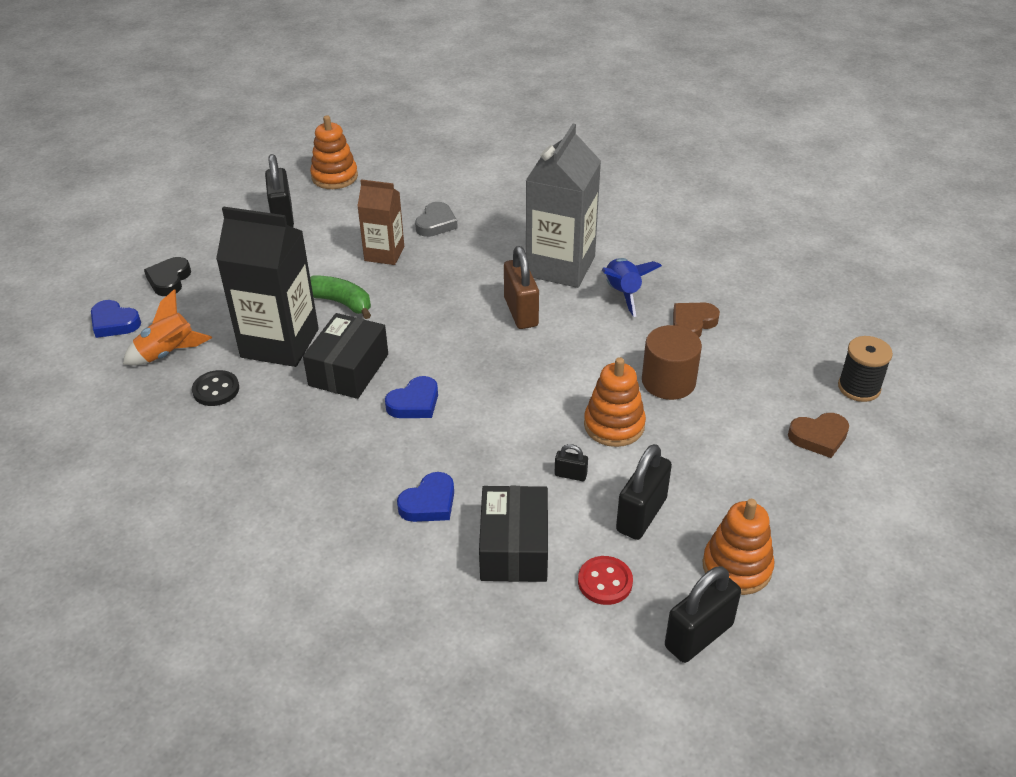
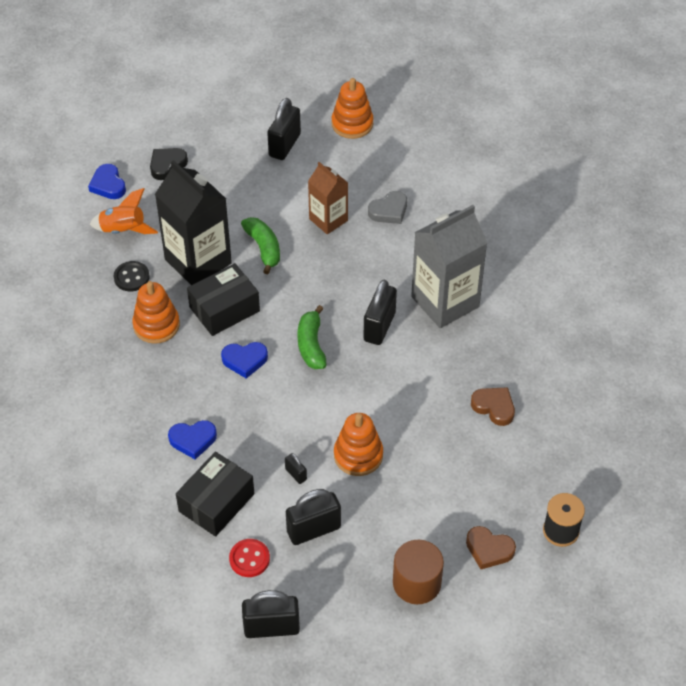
camera: 35 degrees right, 10 degrees up
brown padlock [504,246,539,329] -> black padlock [363,280,397,345]
blue rocket [602,258,662,317] -> none
brown cylinder [642,325,702,400] -> brown cylinder moved to [393,540,444,604]
brown heart [673,303,720,337] -> brown heart turned 45 degrees clockwise [471,387,515,426]
orange stacking toy [703,499,774,595] -> orange stacking toy moved to [132,281,180,344]
none -> green banana [297,305,326,369]

